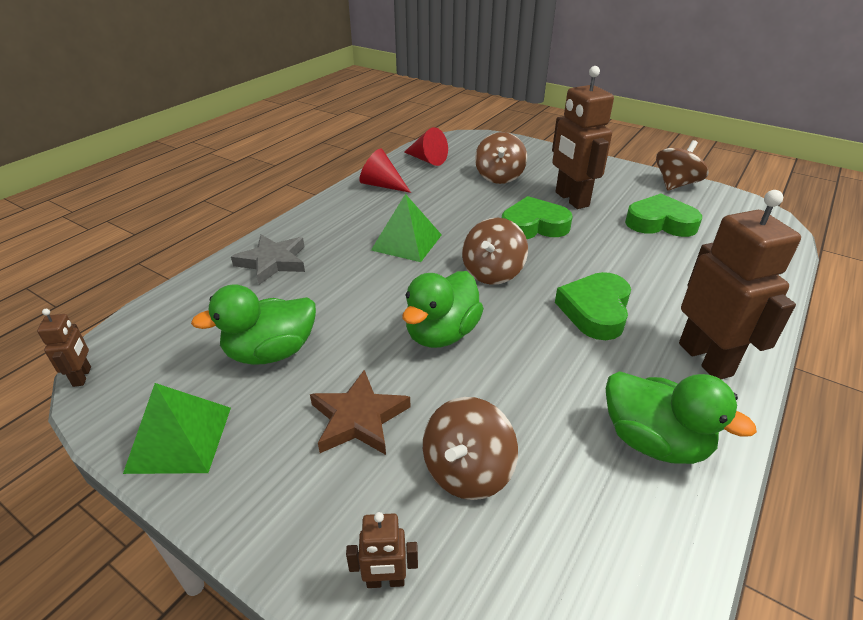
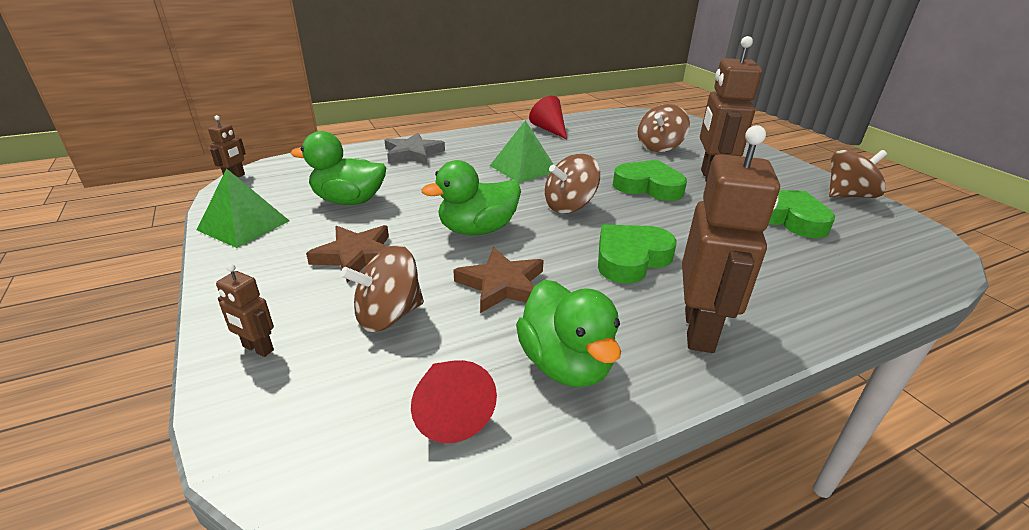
camera: 30 degrees right, 5 degrees down
red cone [404,127,448,166] -> red cone moved to [411,360,497,443]
none -> brown star [453,247,544,313]

